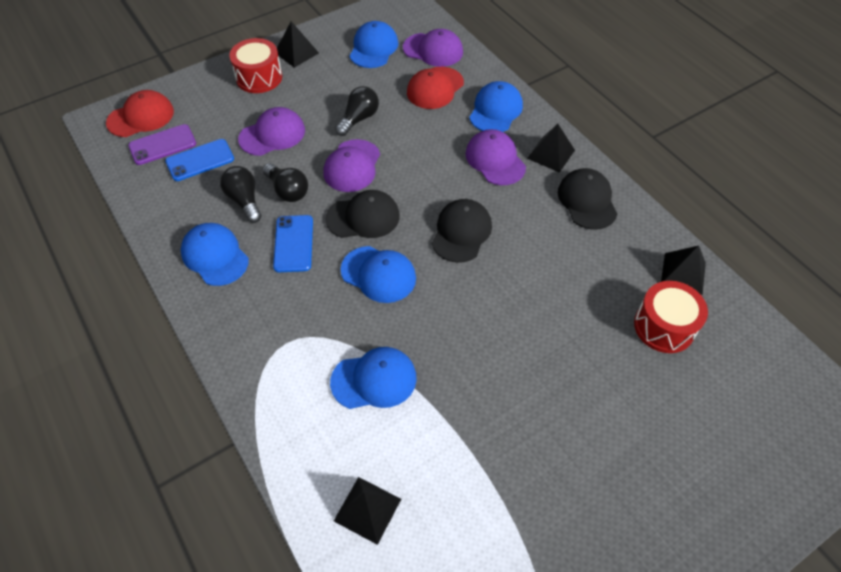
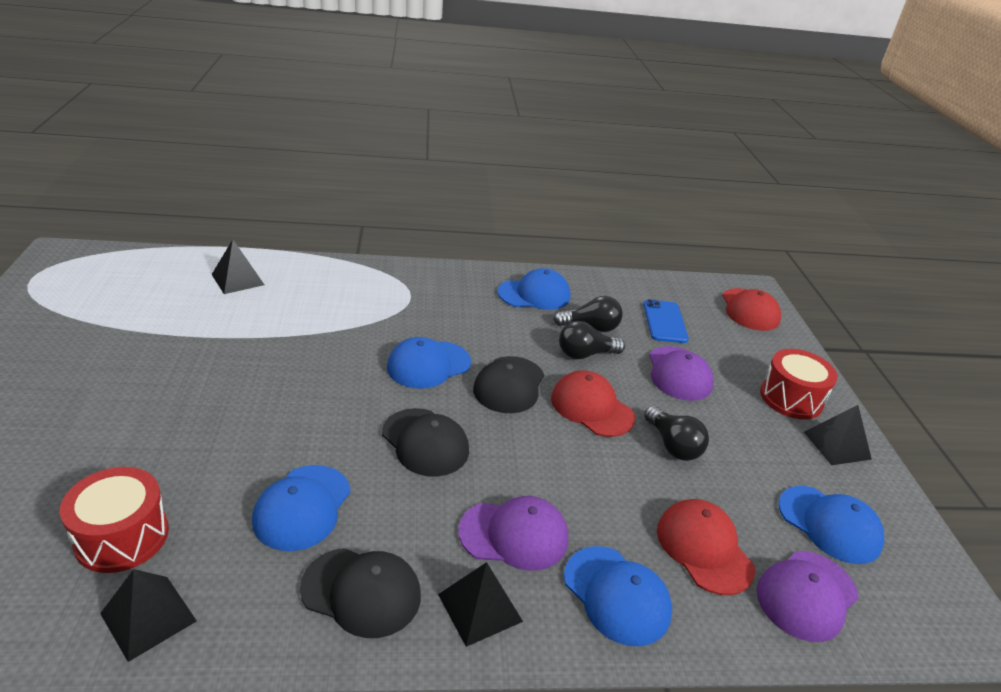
camera: 115 degrees right, 20 degrees down
purple phone [128,124,196,165] -> none
blue phone [273,215,313,272] -> none
purple cap [323,139,380,192] -> red cap [551,370,635,437]
blue cap [330,347,417,409] -> blue cap moved to [252,465,351,551]

